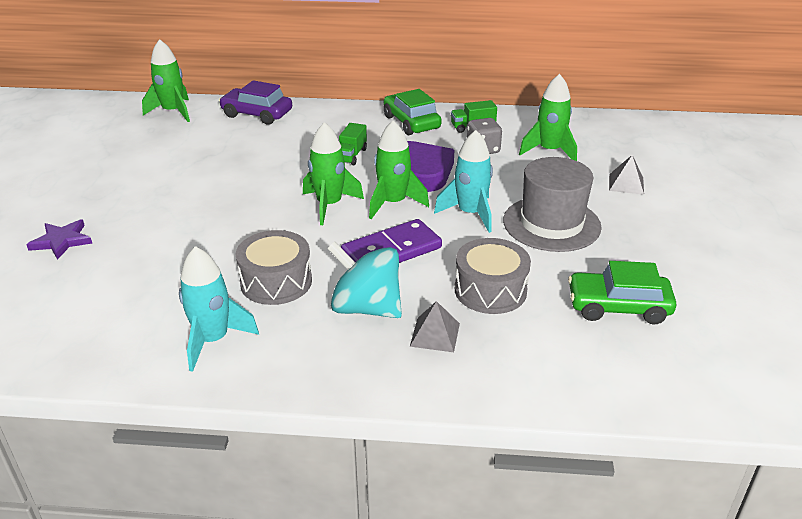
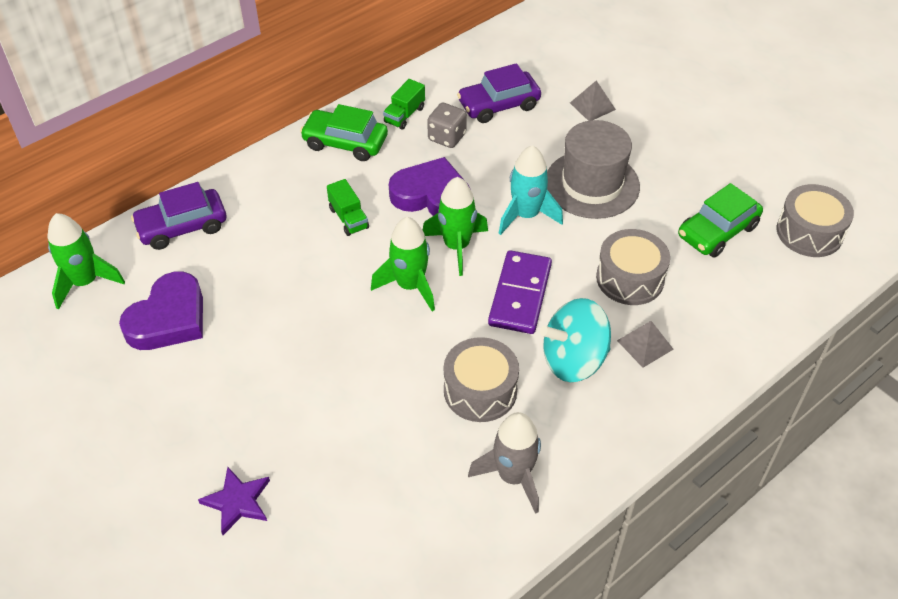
camera: 45 degrees left, 15 degrees up
turquoise rocket [179,246,259,372] -> grey rocket [468,412,541,514]
green rocket [519,74,577,161] -> purple car [457,63,541,123]
none -> purple heart [119,272,203,350]
none -> grey drum [777,184,854,257]

